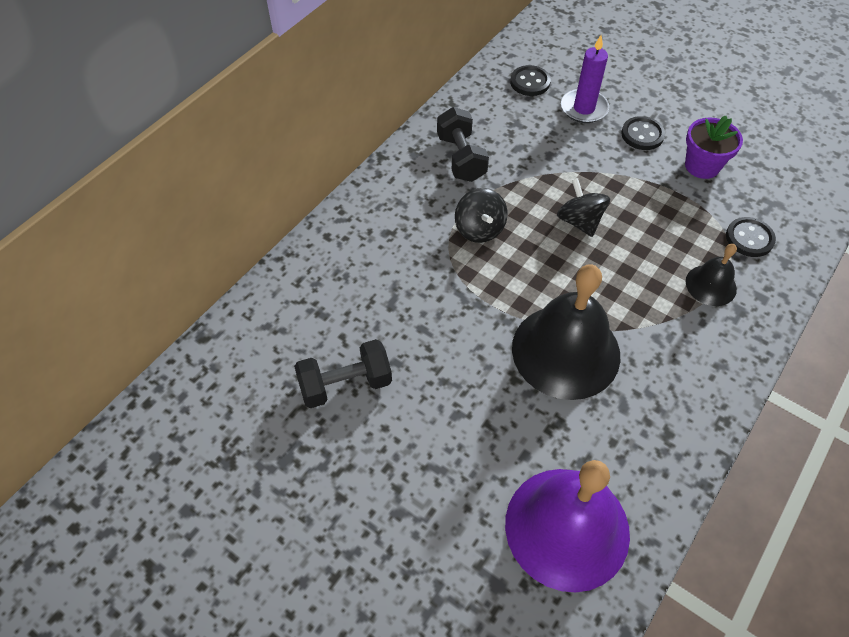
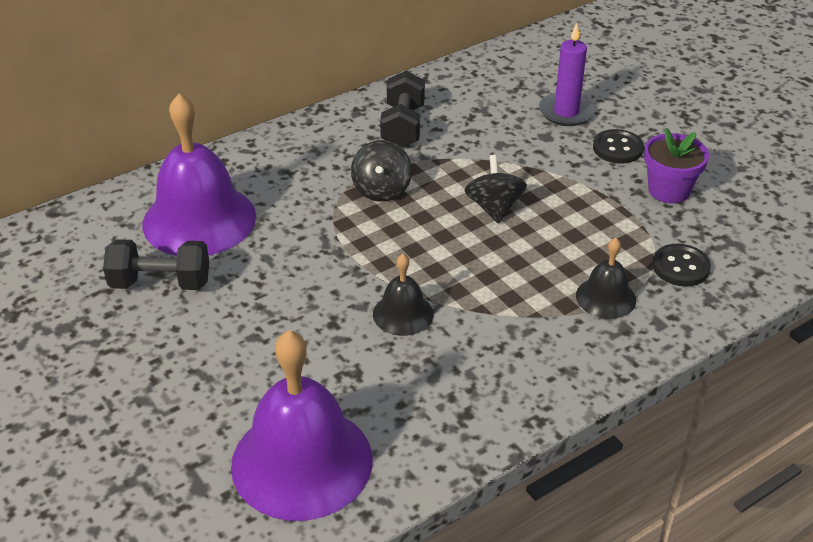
camera: 20 degrees right, 15 degrees down
black button [510,65,551,96] -> none
black bell [512,265,620,400] -> black bell [373,254,433,336], size x0.49
none -> purple bell [143,93,256,256]

